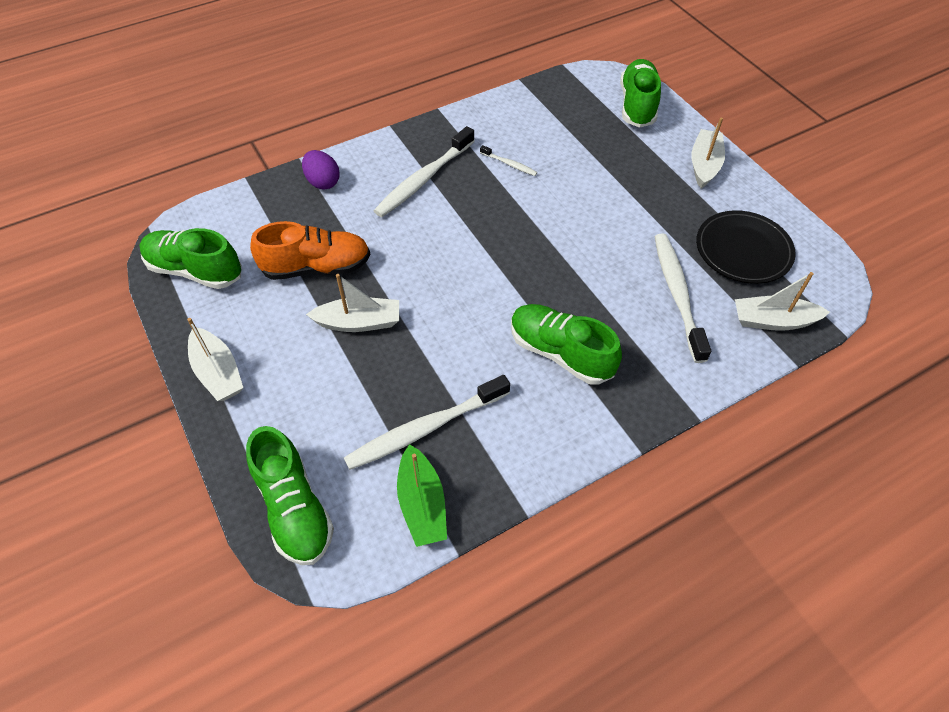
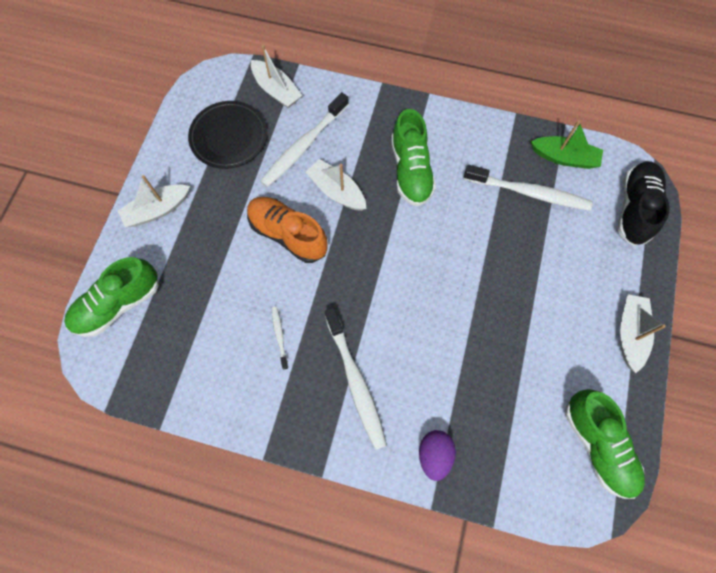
camera: 135 degrees left, 15 degrees up
green shoe [246,426,334,565] -> black shoe [618,161,669,246]
orange shoe [250,221,370,280] -> orange shoe moved to [247,197,328,263]
white boat [306,274,399,332] -> white boat moved to [306,159,367,211]
white toothbrush [374,126,475,217] -> white toothbrush turned 75 degrees clockwise [325,308,387,450]
green boat [397,444,447,547] -> green boat turned 75 degrees clockwise [531,120,603,169]

